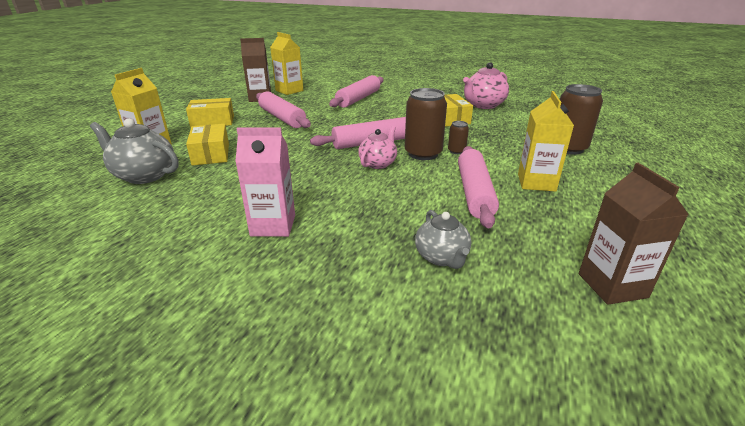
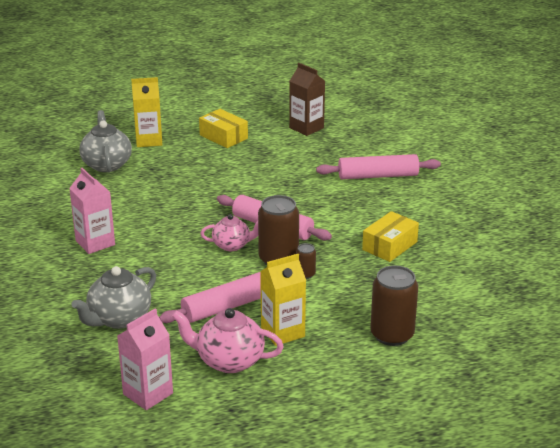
camera: 55 degrees right, 0 degrees up
yellow box [186,124,229,166] -> none
pink rolling pin [256,91,311,128] -> none
yellow carton [270,32,303,95] -> none
grey teapot [415,210,471,269] -> grey teapot [71,266,156,329], size x1.53
pink teapot [463,62,509,109] -> pink teapot moved to [172,308,284,373]
brown carton [579,163,689,305] -> pink carton [117,308,173,410]

